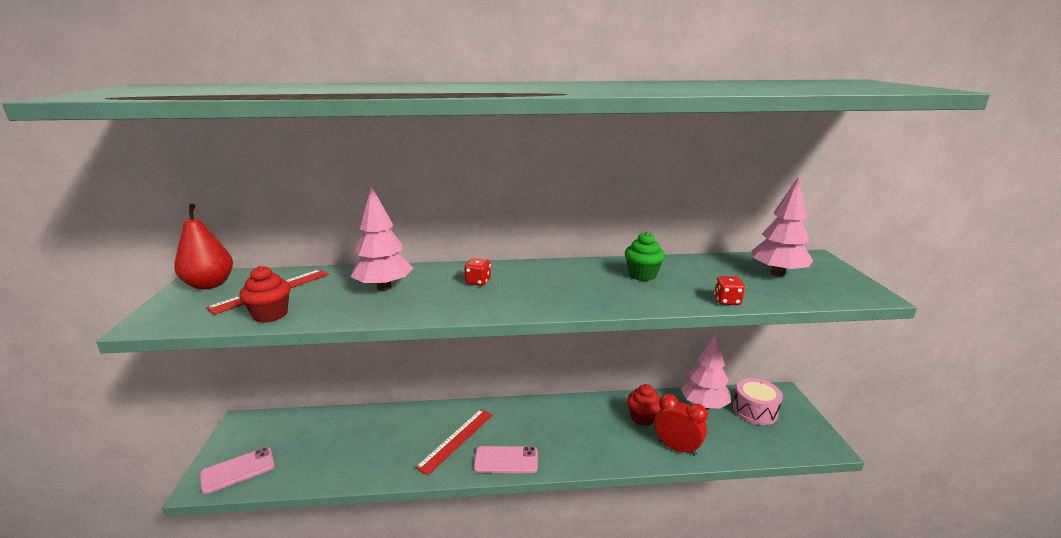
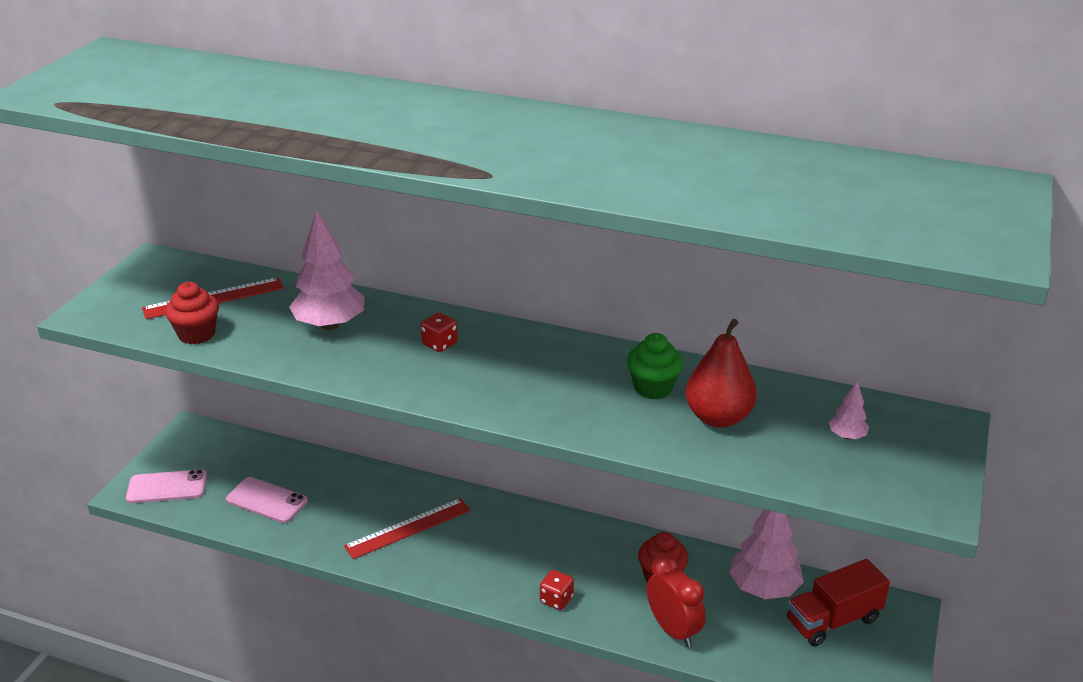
camera: 25 degrees right, 10 degrees up
red pear [174,204,233,290] -> red pear moved to [685,319,757,428]
pink phone [474,446,538,473] -> pink phone moved to [226,477,308,523]
red dice [714,276,745,305] -> red dice moved to [540,570,574,610]
pink drum [733,378,783,425] -> red truck [787,559,890,647]
pink tree [752,177,813,277] -> pink tree [829,381,869,440], size x0.47

